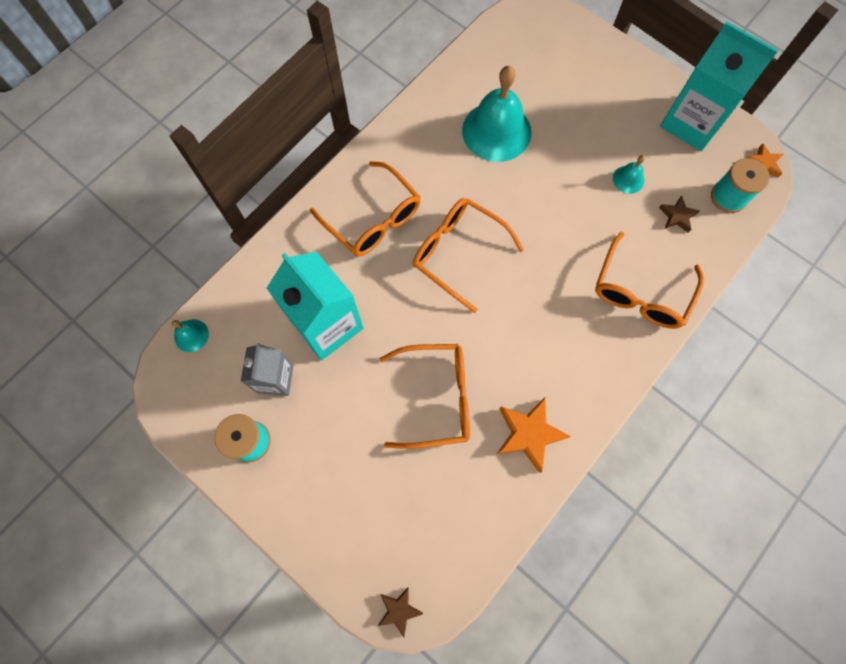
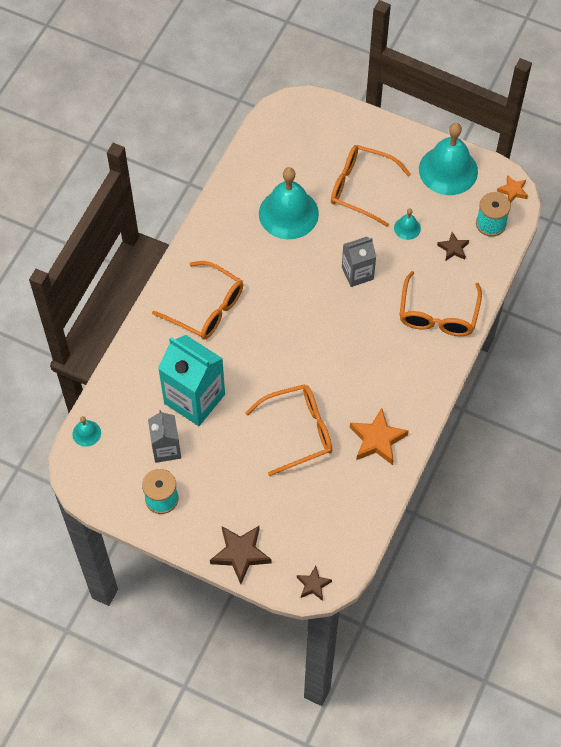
camera: 15 degrees left, 10 degrees down
orange glasses [413,198,524,313] -> orange glasses moved to [331,145,411,227]
turquoise carton [660,22,779,151] -> turquoise bell [419,123,478,195]
none -> brown star [210,526,271,584]
none -> grey carton [342,237,376,287]

